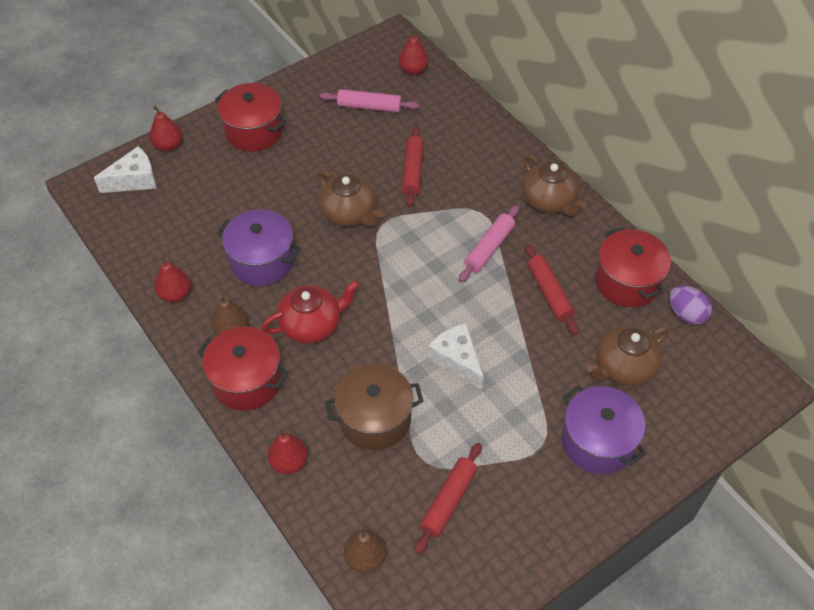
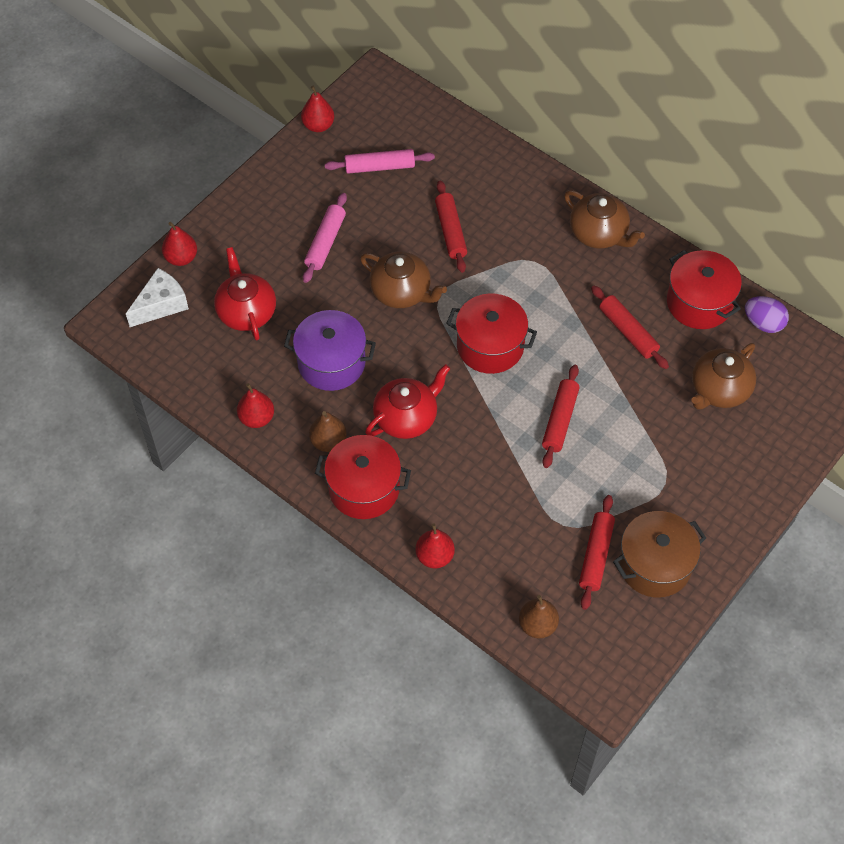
camera: 15 degrees left, 5 degrees up
red pot [215,83,286,152] -> red pot moved to [446,294,537,374]
brown pot [325,364,423,450] -> brown pot moved to [613,511,706,597]
red pear [399,28,429,75] -> red pear moved to [301,86,334,132]
white cheese [428,323,484,390] -> red rolling pin [542,365,580,468]
pink rolling pin [459,205,520,282] -> pink rolling pin moved to [303,193,347,283]
purple pot [562,386,647,474] -> none
none -> red teapot [214,247,276,340]

